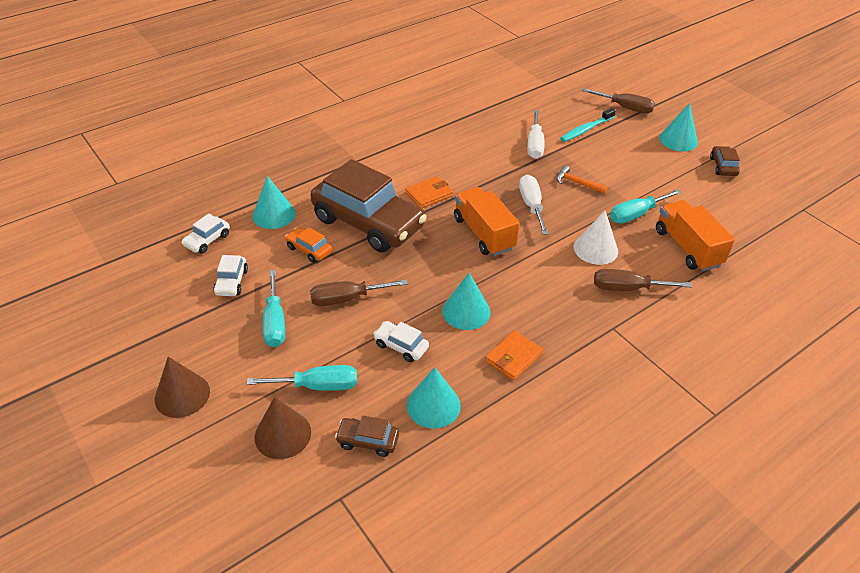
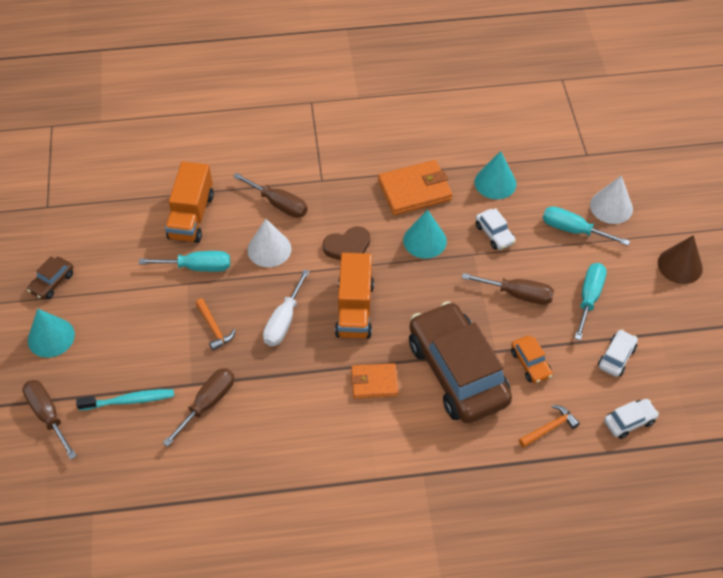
camera: 150 degrees left, 10 degrees up
turquoise cone [252,176,296,229] -> orange hammer [519,405,580,448]
brown cone [255,397,311,459] -> white cone [590,175,633,224]
brown car [335,416,399,457] -> none
orange wallet [485,331,543,380] -> orange wallet [378,160,453,215], size x1.59
white screwdriver [527,110,544,159] -> brown screwdriver [163,368,234,447]
none -> brown heart [323,226,370,260]

